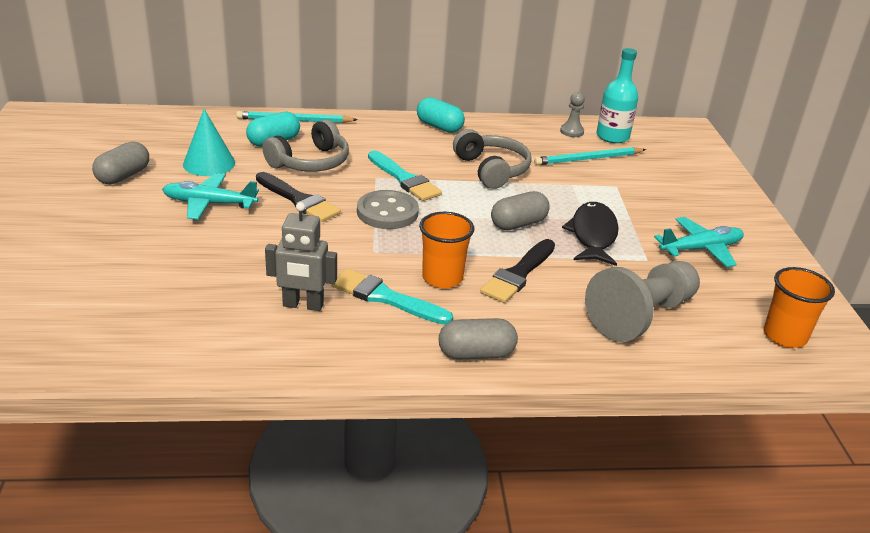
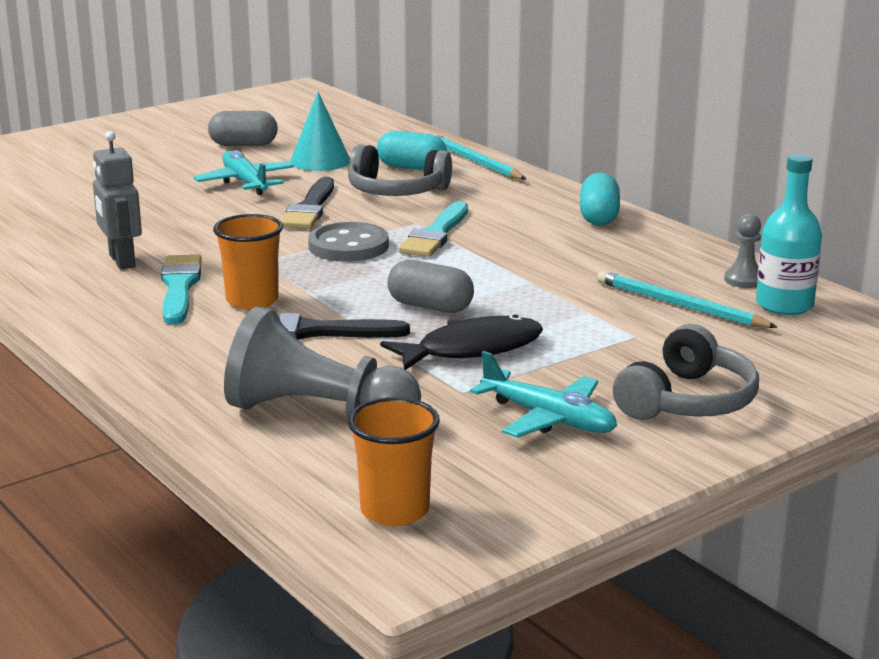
camera: 60 degrees right, 10 degrees down
grey capsule [439,318,518,360] -> none
grey headphones [453,129,532,189] -> grey headphones moved to [613,324,759,420]

